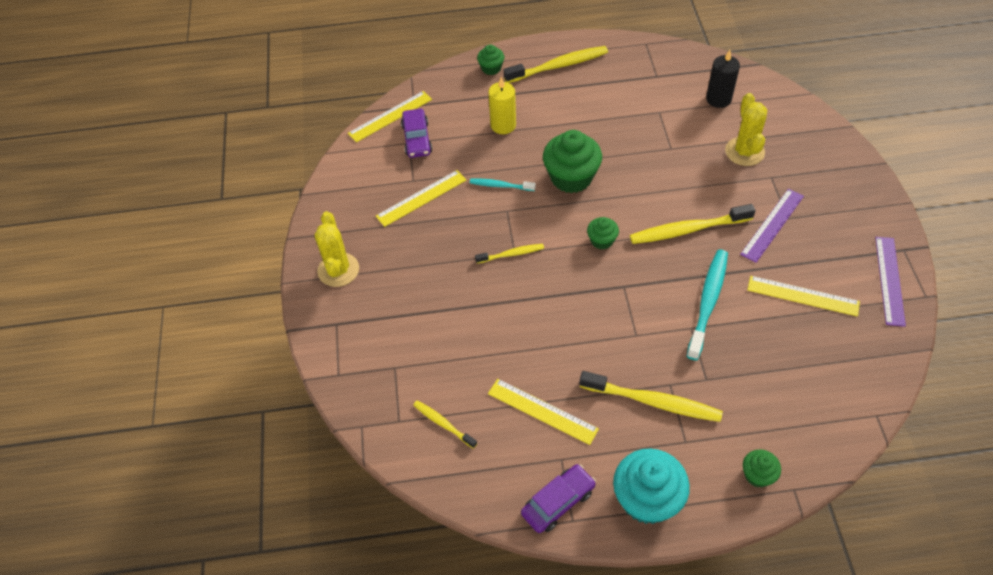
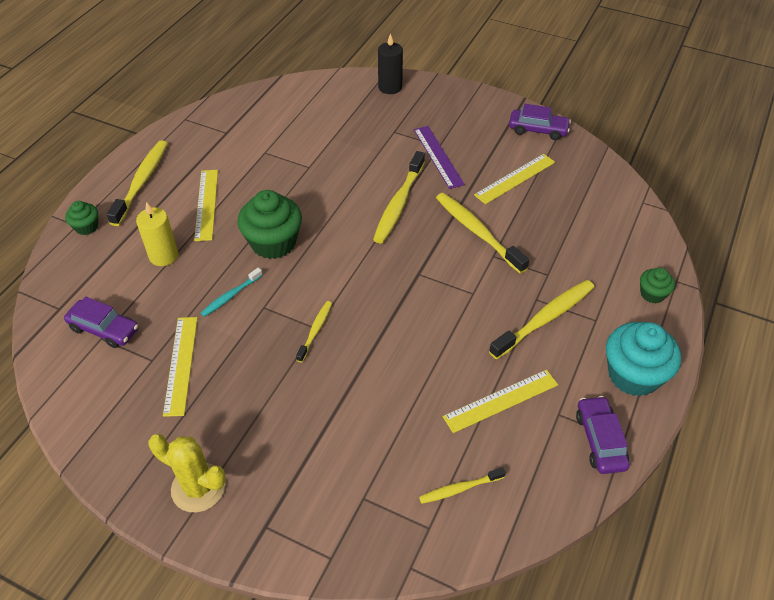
camera: 60 degrees left, 5 degrees down
yellow ruler [348,91,432,143] -> yellow ruler moved to [194,170,218,241]
green cupcake [587,217,619,249] -> none
turquoise toothbrush [687,250,728,360] -> yellow toothbrush [436,193,529,274]
black candle [706,50,740,108] -> black candle moved to [378,33,403,94]
yellow cactus [725,93,767,166] -> none
purple ruler [875,237,906,327] -> purple car [509,104,571,140]

